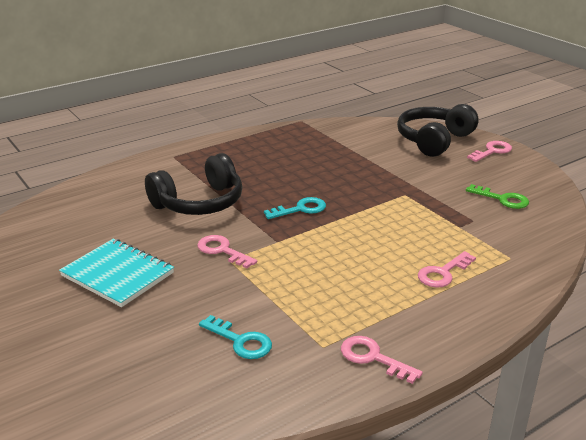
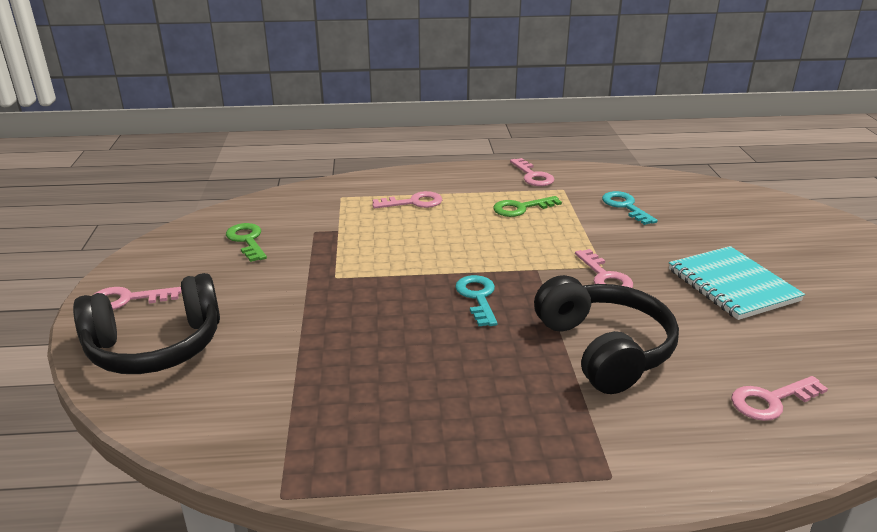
camera: 150 degrees left, 0 degrees up
black headphones [145,153,243,215] -> black headphones turned 75 degrees clockwise [534,275,679,394]
turquoise key [264,197,326,219] -> turquoise key turned 75 degrees clockwise [455,275,497,326]
none -> green key [493,196,562,217]
none -> pink key [731,376,828,421]

